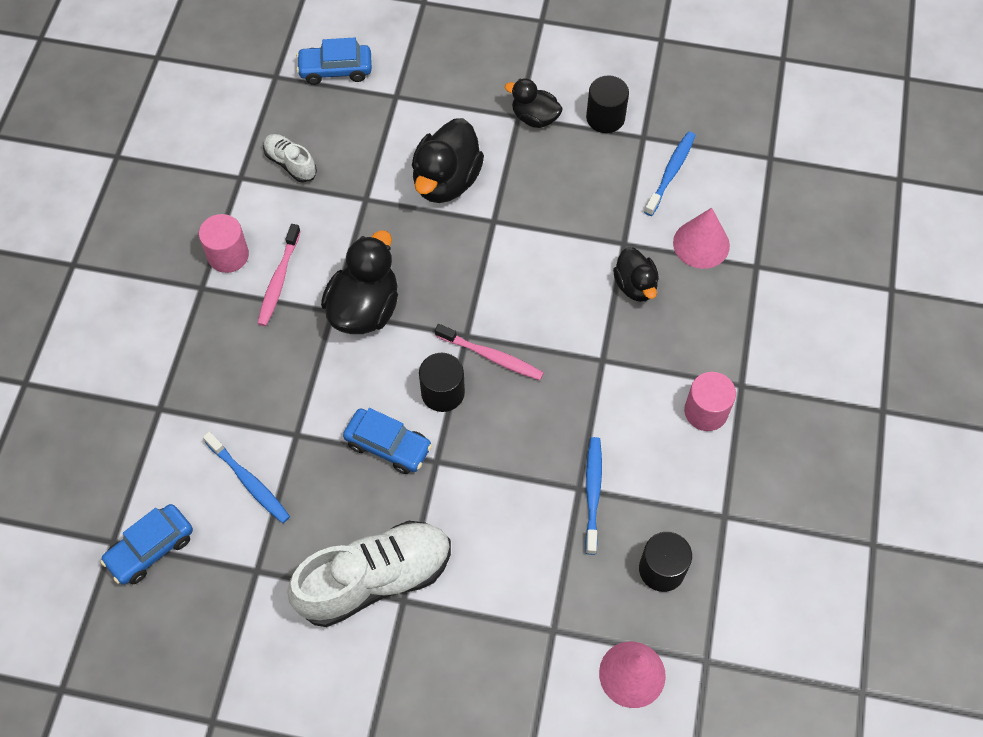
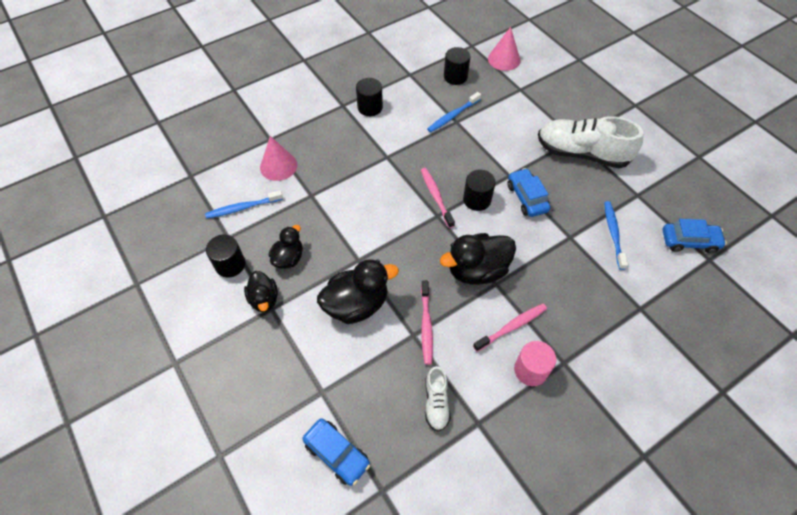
camera: 135 degrees left, 5 degrees down
black duck [613,247,659,302] -> black duck moved to [269,225,303,269]
pink cylinder [684,372,736,431] -> black cylinder [356,78,383,116]
none -> pink toothbrush [421,280,433,365]

